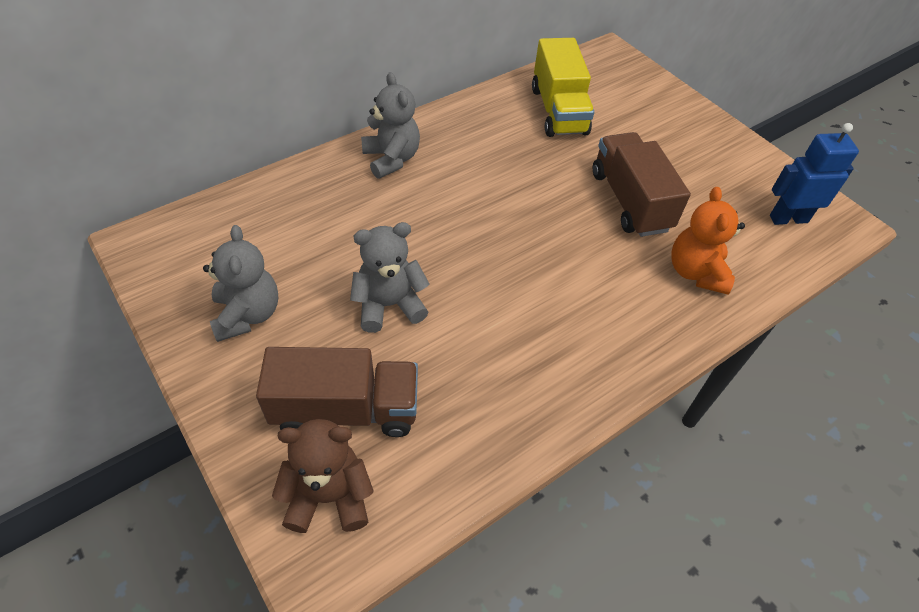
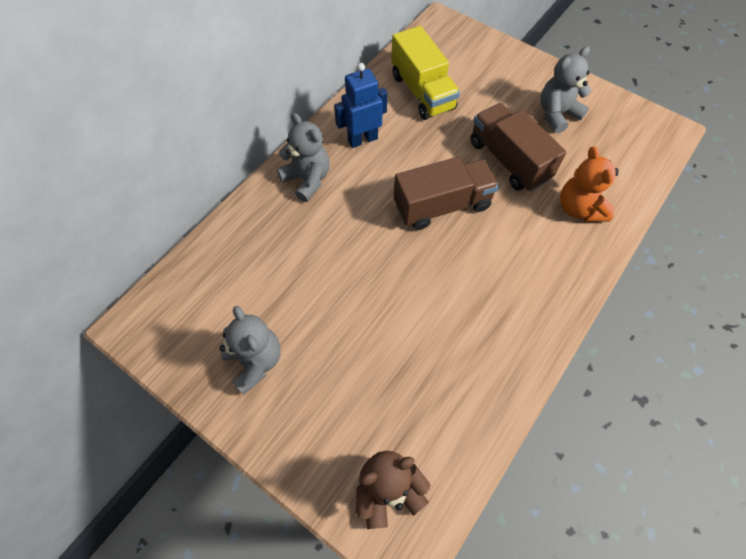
camera: 15 degrees left, 10 degrees up
brown truck [256,347,418,437] -> brown truck moved to [394,157,499,230]
grey teddy bear [350,222,430,333] -> grey teddy bear moved to [540,46,592,134]
blue robot [770,123,859,225] -> blue robot moved to [334,63,387,148]

